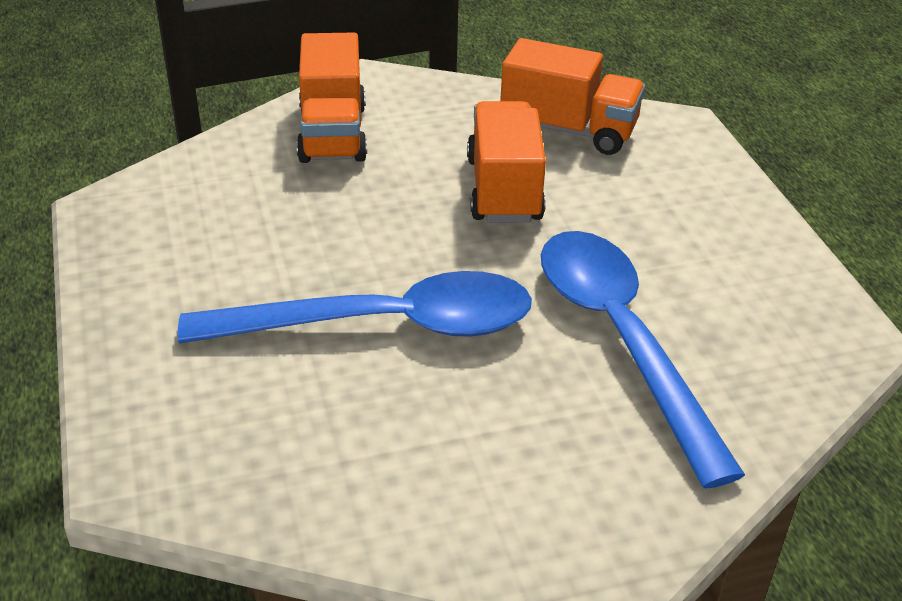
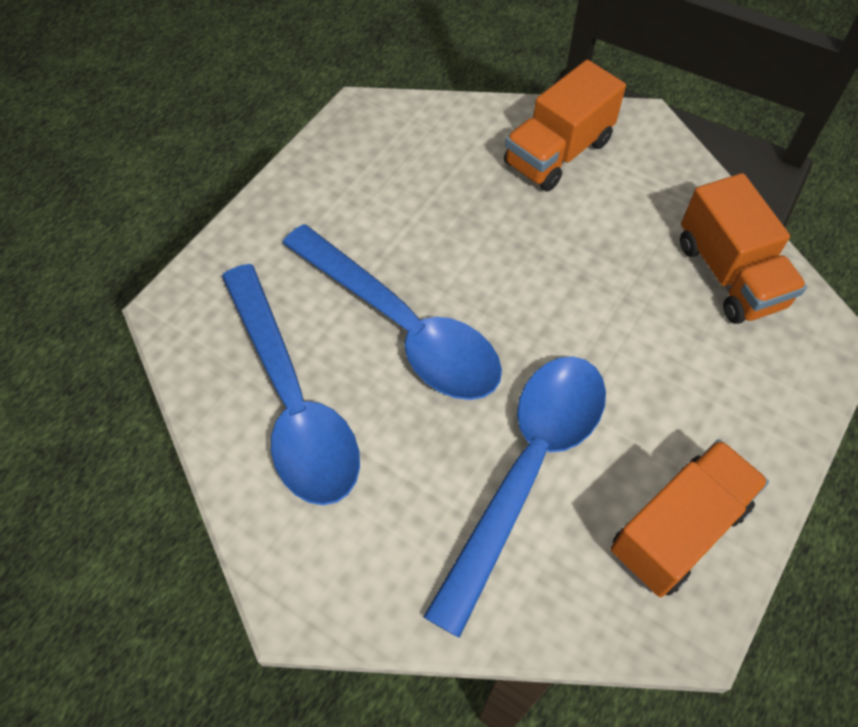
camera: 50 degrees right, 20 degrees up
orange truck [467,101,546,223] -> orange truck moved to [611,439,769,597]
none -> blue spoon [222,264,360,505]

